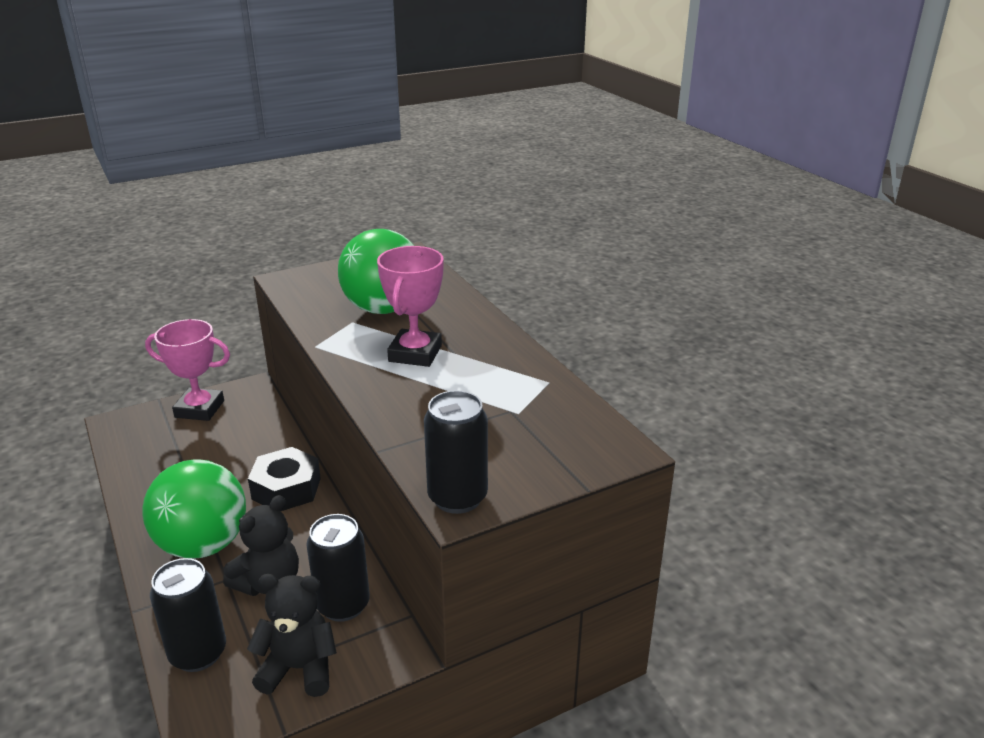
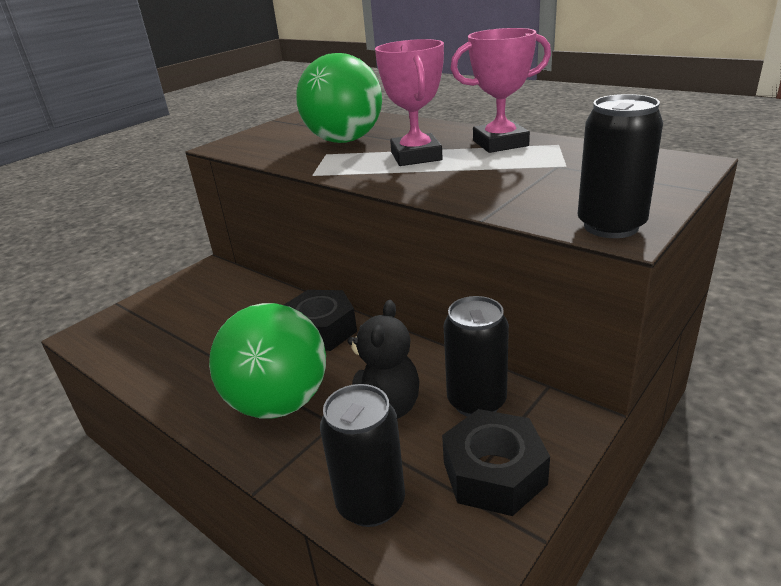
camera: 20 degrees left, 0 degrees up
pink trophy [145,319,230,421] -> pink trophy moved to [450,28,551,153]
black teddy bear [247,574,337,697] -> black nut [442,409,550,516]

